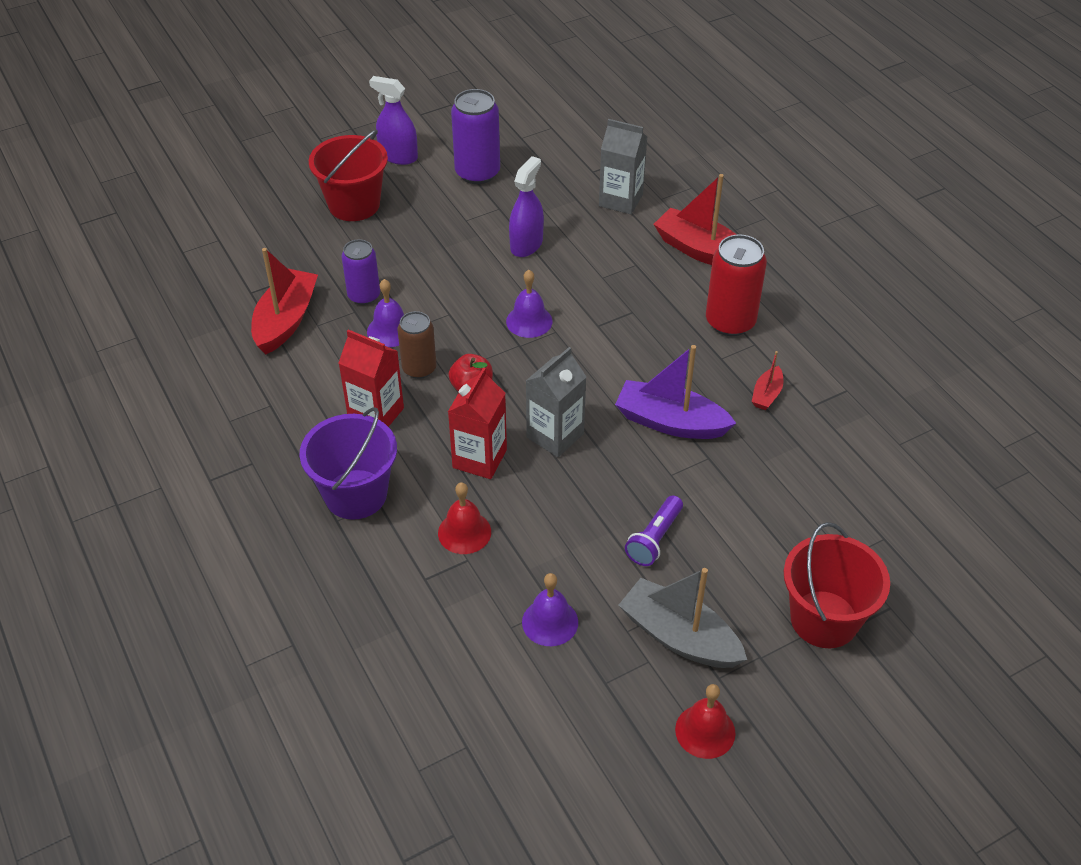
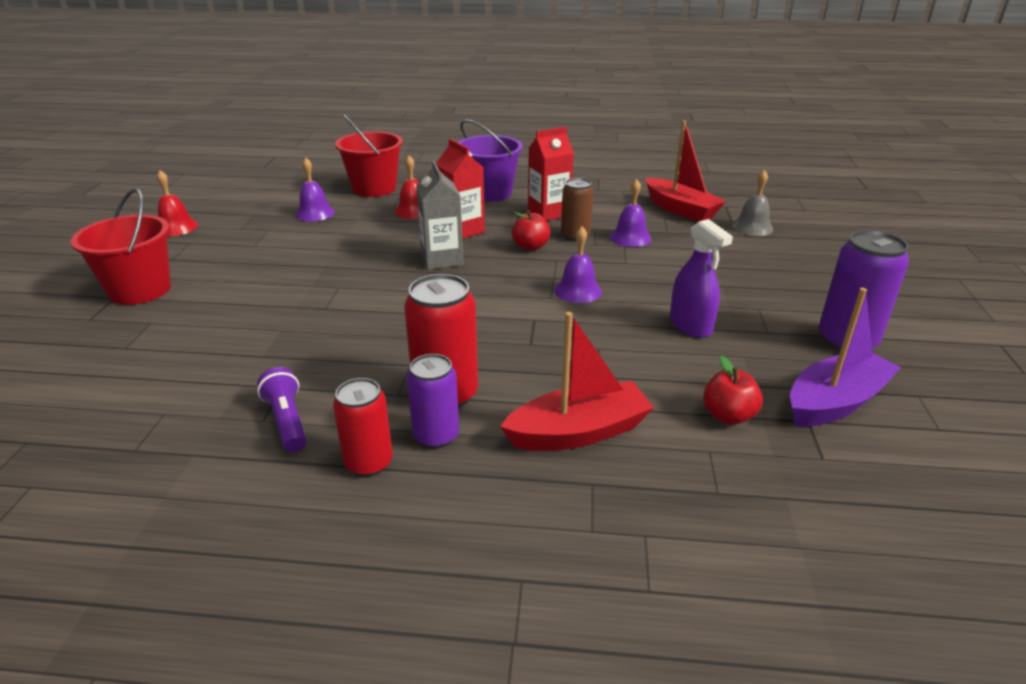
camera: 125 degrees right, 15 degrees down
red bucket [309,129,388,221] -> red bucket moved to [335,114,403,197]
purple can [341,239,380,305] -> purple can moved to [407,354,459,448]
purple spray bottle [369,76,418,165] -> none
grey carton [599,119,647,214] -> red apple [703,355,763,425]
purple boat [615,345,736,439] -> purple boat moved to [790,288,901,427]
grey boat [619,568,747,668] -> none
purple flashlight [625,495,683,566] -> purple flashlight moved to [257,367,307,452]
red boat [752,351,783,410] -> none
none -> red can [333,378,393,477]
none -> grey bell [732,170,773,236]

